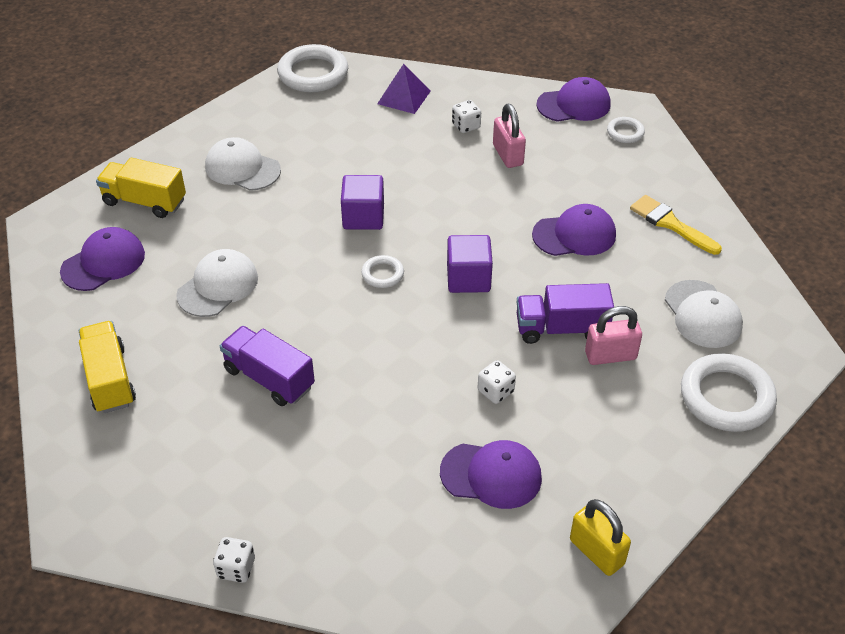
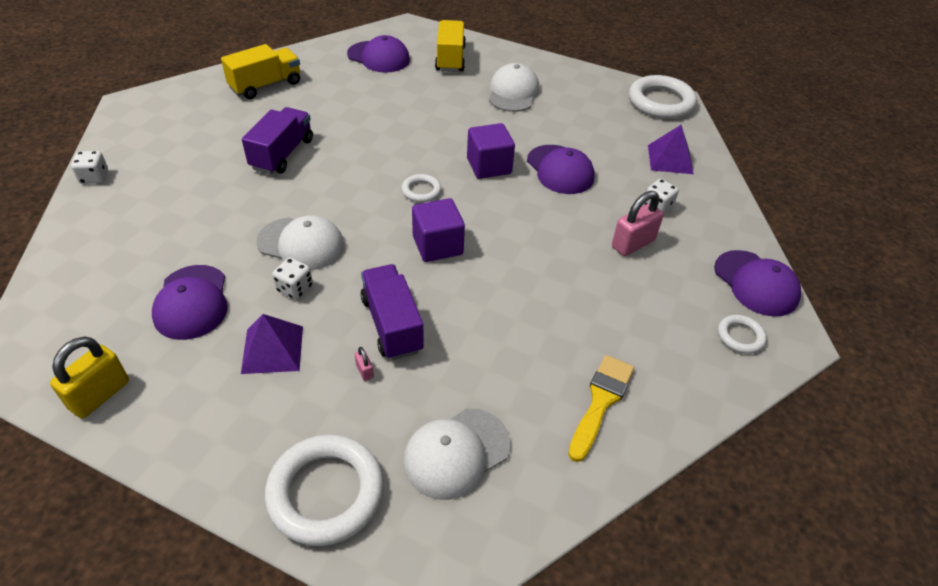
camera: 70 degrees right, 0 degrees up
white cap [176,249,258,317] -> white cap moved to [256,215,344,270]
purple cap [532,204,616,256] -> purple cap moved to [527,145,595,194]
pink padlock [585,306,642,365] -> pink padlock [355,347,374,381], size x0.44
none -> purple pyramid [241,314,303,374]

